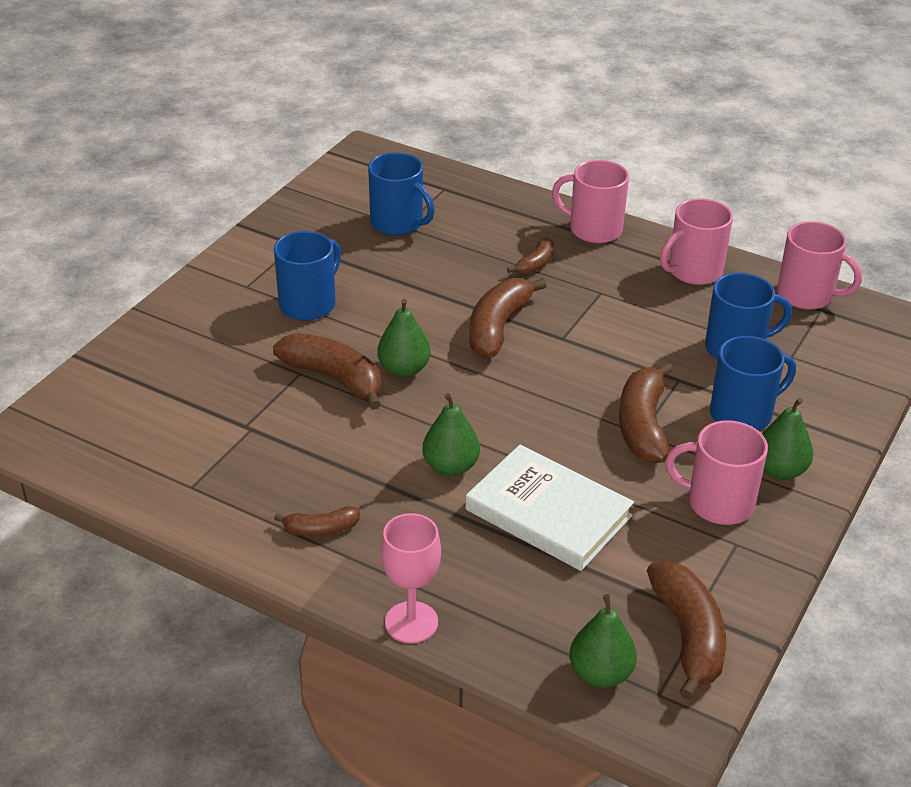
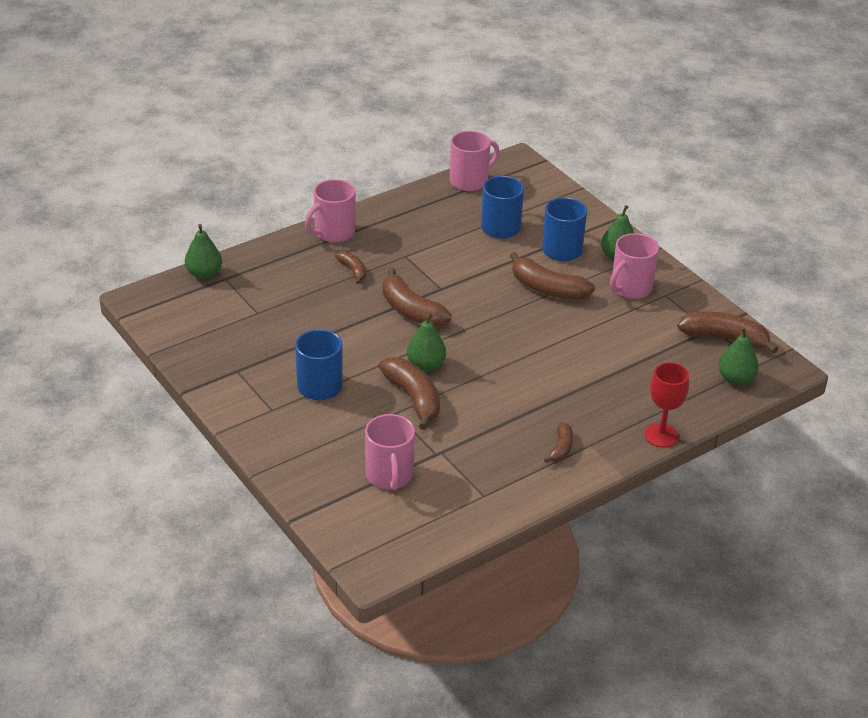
camera: 65 degrees left, 0 degrees up
brown banana [273,333,381,410] -> brown banana turned 90 degrees clockwise [378,357,440,430]
blue mug [368,152,435,236] -> none
pink goblet [381,513,441,643] -> red goblet [644,362,689,448]
green pear [422,393,480,476] -> green pear moved to [185,224,222,279]
white book [466,445,634,571] -> none
pink mug [660,198,733,285] -> pink mug moved to [365,414,415,490]

